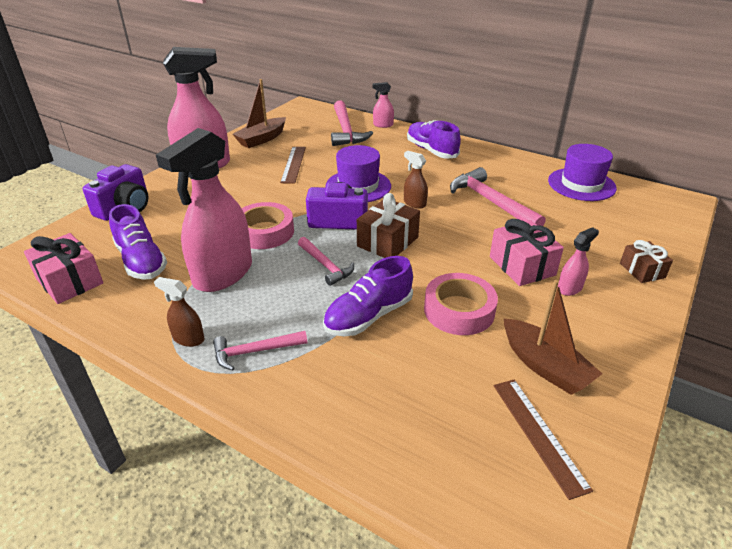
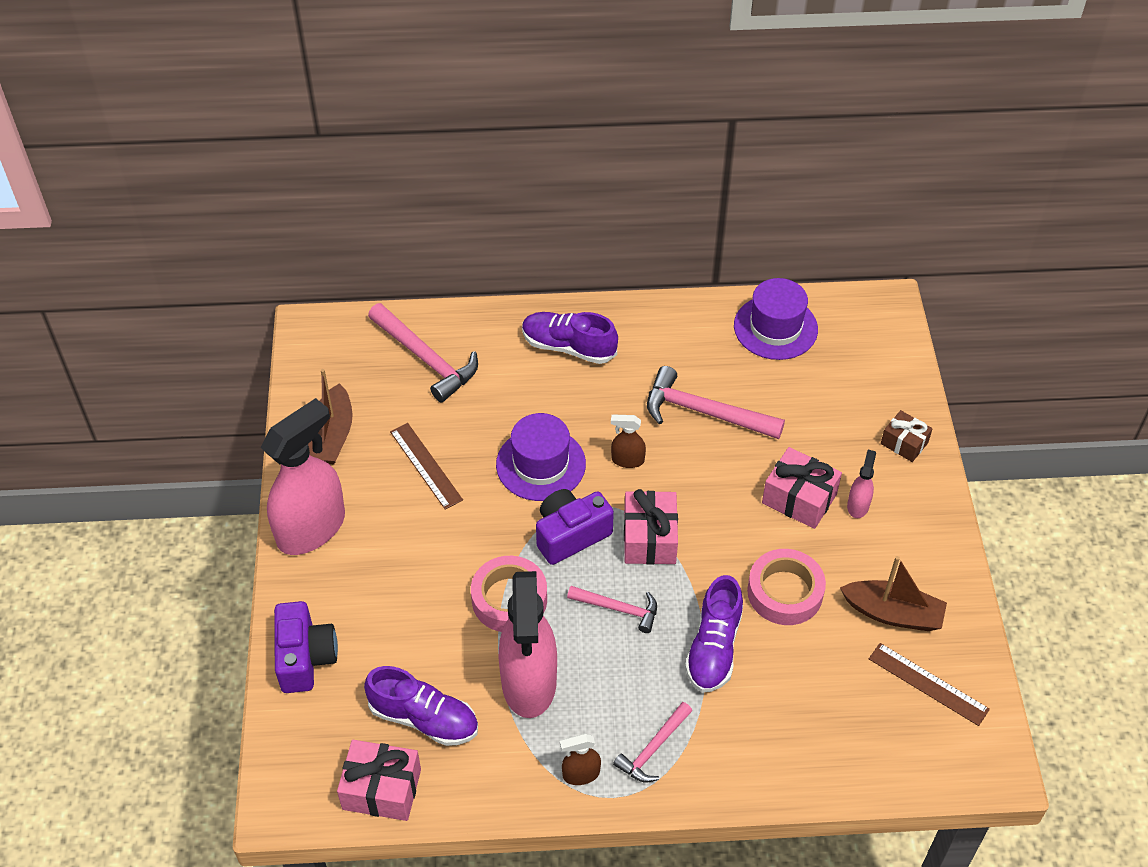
camera: 35 degrees left, 15 degrees up
brown gift [357,193,420,258] -> pink gift [624,489,678,565]
pink spray bottle [372,82,394,128] -> none

